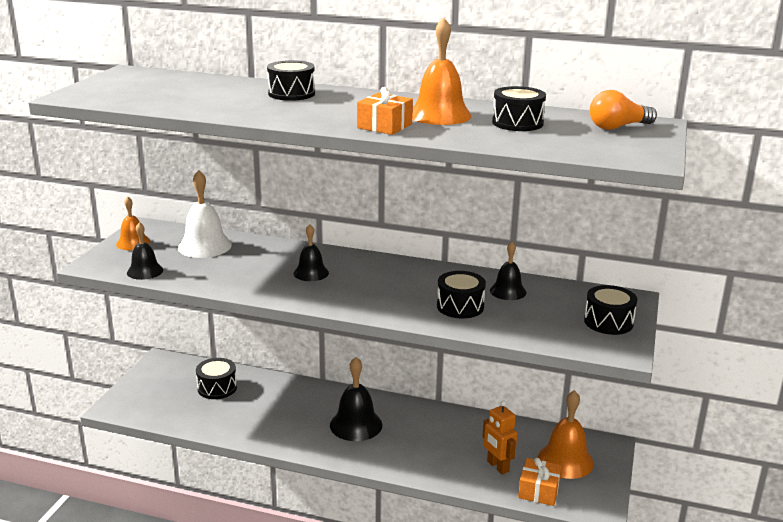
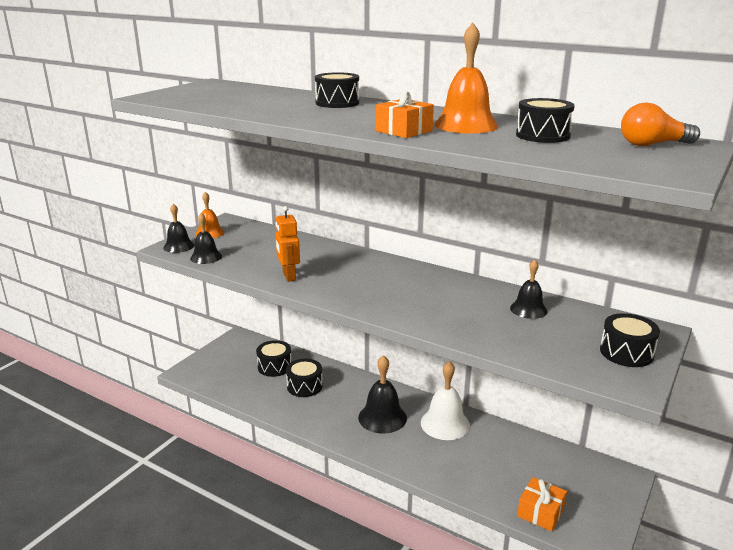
camera: 15 degrees right, 0 degrees up
white bell [178,170,232,258] -> white bell moved to [421,361,470,440]
black bell [294,224,329,281] -> black bell moved to [163,204,194,253]
black drum [437,271,486,318] -> black drum moved to [286,359,323,397]
orange robot [482,400,517,475] -> orange robot moved to [275,206,300,282]
orange bell [538,390,594,479] -> none

